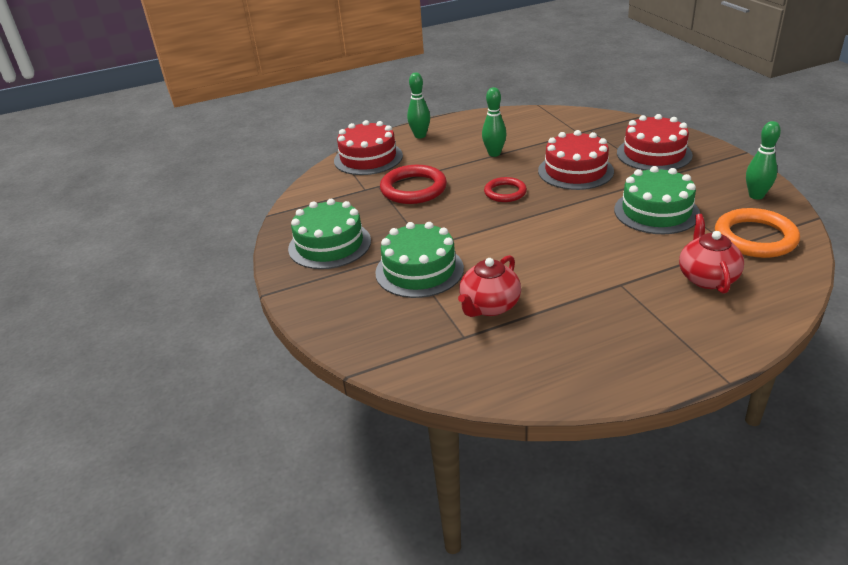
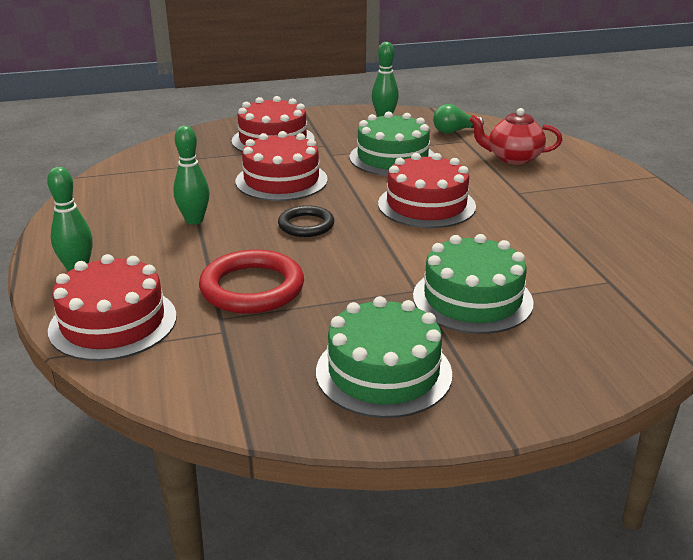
camera: 85 degrees left, 5 degrees down
red teapot [458,255,521,317] -> none
red ring [484,177,527,202] -> black ring [278,205,334,237]
orange ring [715,208,800,258] -> green light bulb [433,104,484,134]
none -> red cake [378,153,476,228]

